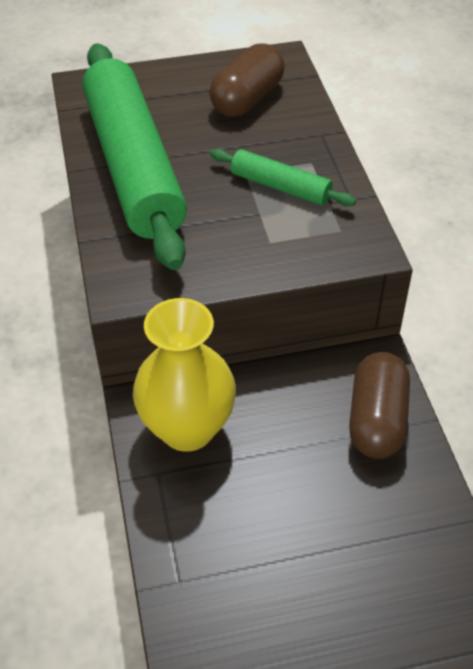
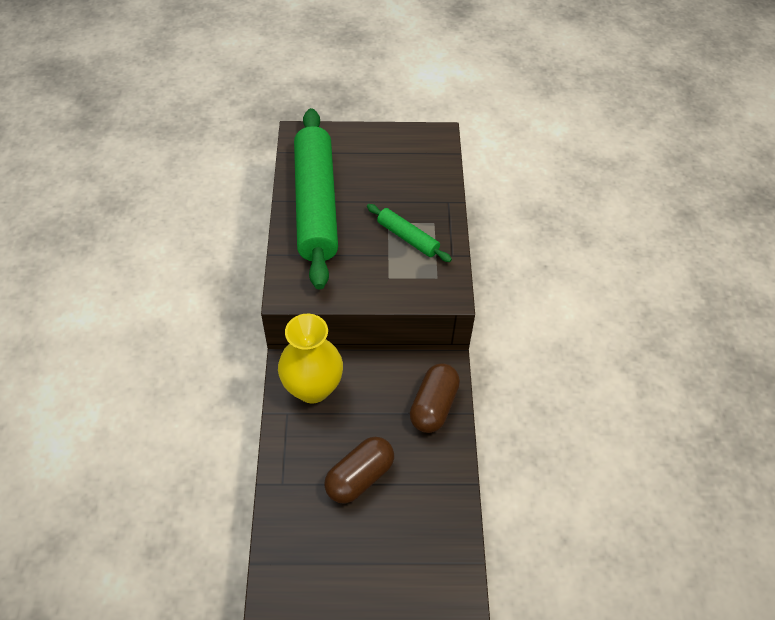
camera: 10 degrees right, 5 degrees up
brown capsule [209,43,285,117] -> brown capsule moved to [324,437,394,504]

